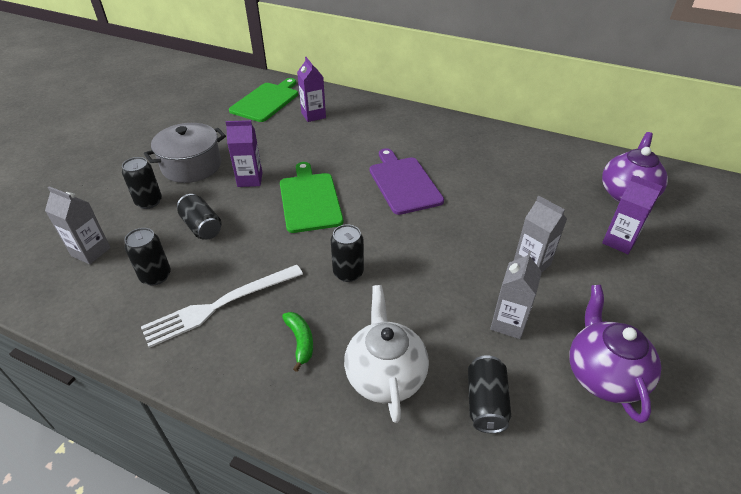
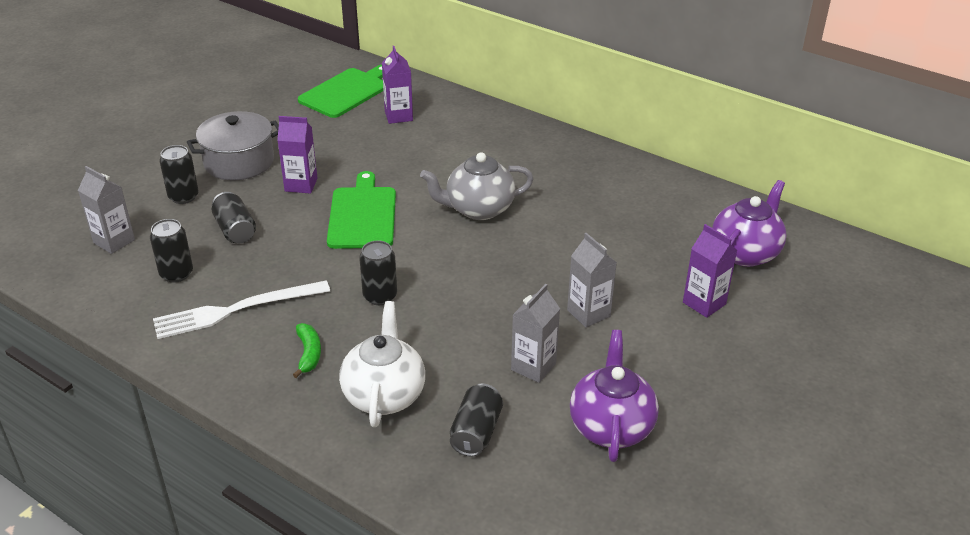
camera: 10 degrees right, 5 degrees down
purple cutting board [370,148,444,215] -> grey teapot [420,152,534,220]

